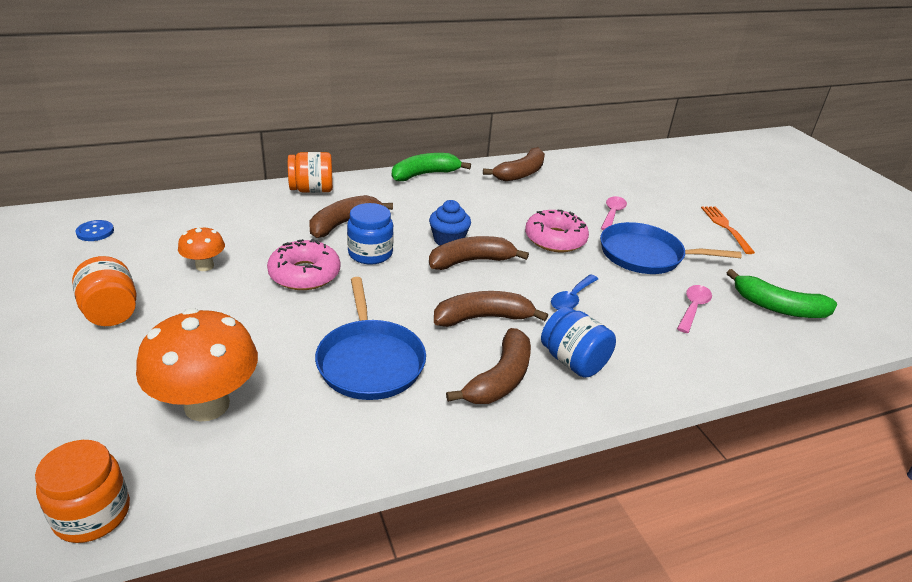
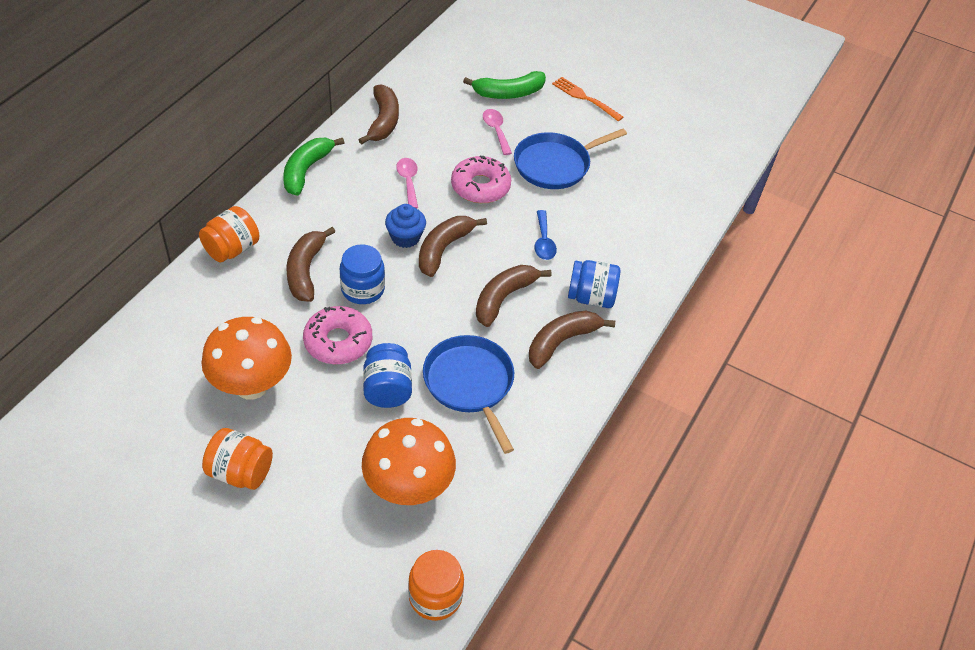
camera: 40 degrees left, 15 degrees up
blue button [76,220,114,241] -> none
orange mushroom [178,226,225,271] -> orange mushroom [201,317,292,400], size x1.95
blue pan [315,277,426,400] -> blue pan turned 150 degrees counterclockwise [423,335,514,454]
brown banana [446,328,531,404] -> brown banana turned 120 degrees counterclockwise [529,311,615,369]
pink spoon [677,285,712,333] -> pink spoon moved to [396,158,418,208]
green banana [727,269,837,318] -> green banana moved to [463,71,546,99]
none -> blue jar [363,343,412,408]

